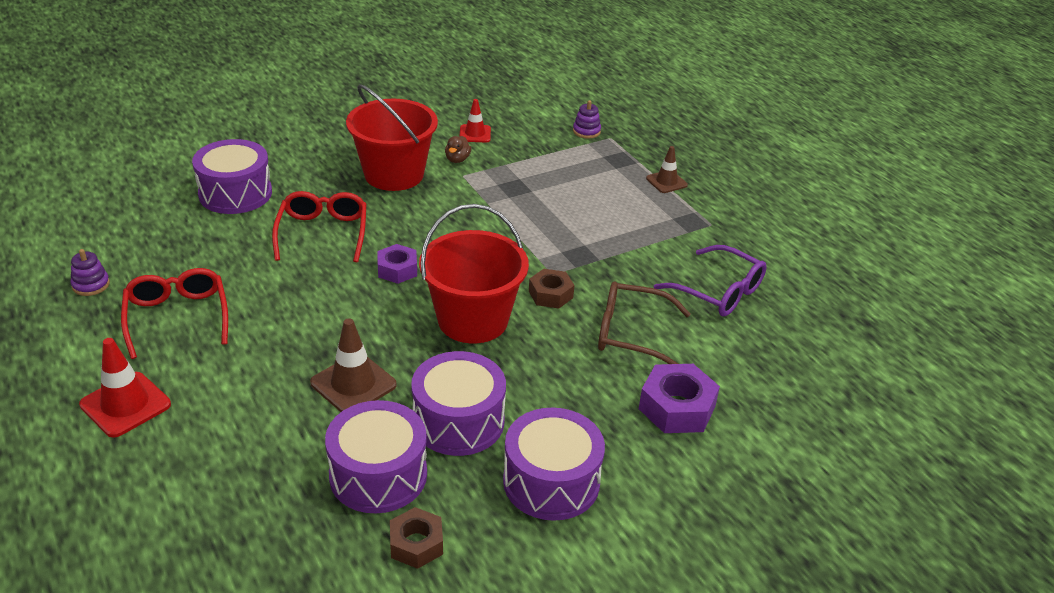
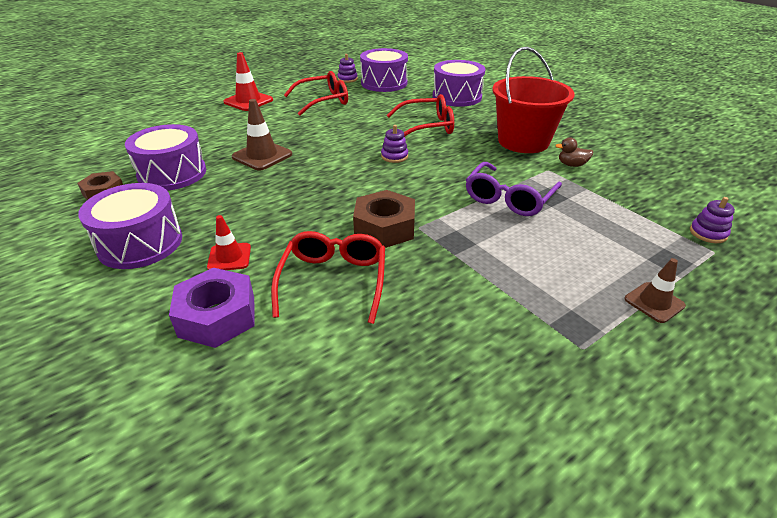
camera: 85 degrees right, 0 degrees up
purple nut [378,244,417,284] -> purple stacking toy [381,125,408,163]
purple drum [411,351,506,456] -> purple drum moved to [360,48,408,92]
red bucket [419,204,529,343] -> none
red traffic cone [460,99,491,142] -> red traffic cone moved to [207,215,251,270]
brown nut [529,269,574,309] -> brown nut [353,190,415,248], size x1.53
brown glasses [598,281,691,364] -> red glasses [271,231,385,324]
purple glasses [654,245,767,317] -> purple glasses moved to [466,162,562,216]

